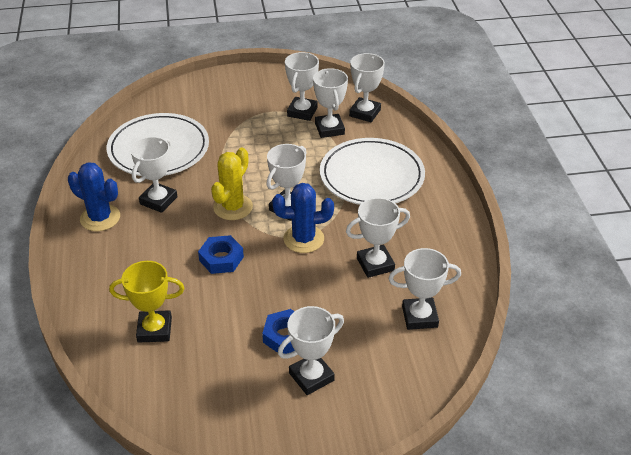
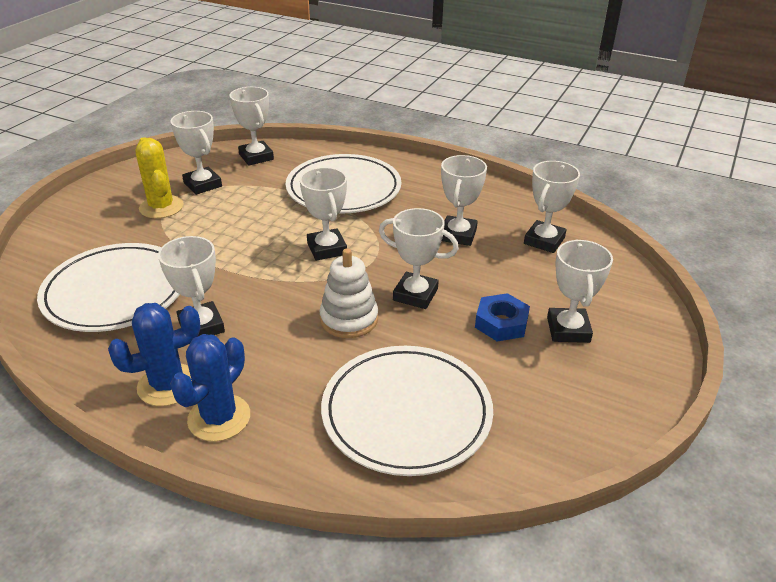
camera: 55 degrees left, 5 degrees down
yellow trophy [109,261,184,343] -> white plate [321,346,493,476]
blue nut [198,235,244,274] -> white stacking toy [319,248,378,338]
yellow cactus [211,148,253,220] -> yellow cactus moved to [135,137,184,218]
blue cactus [272,183,334,253] -> blue cactus moved to [170,334,250,442]
white trophy [313,68,348,138] -> white trophy moved to [379,208,459,309]

